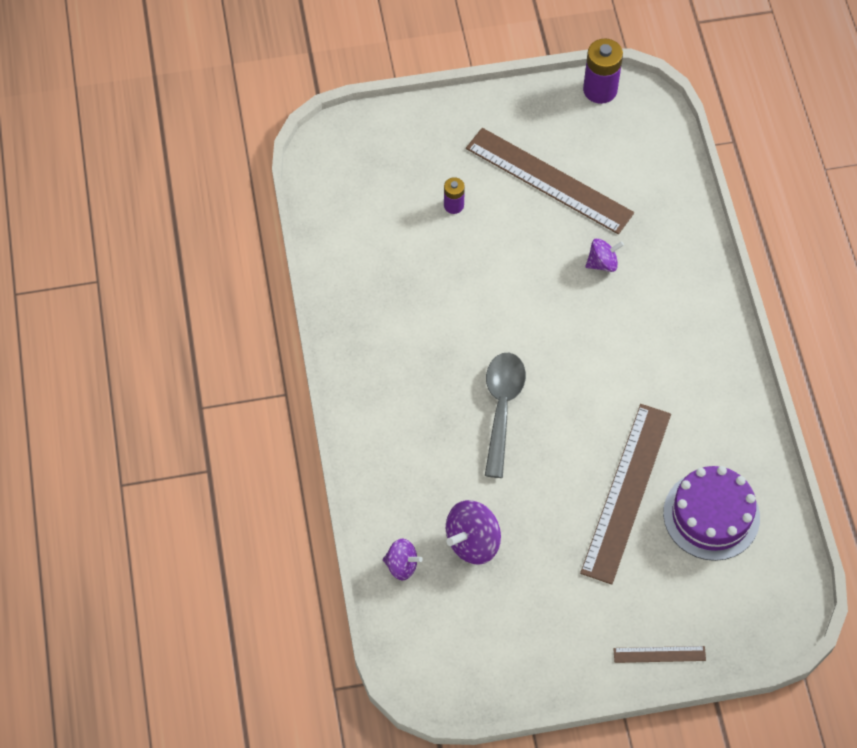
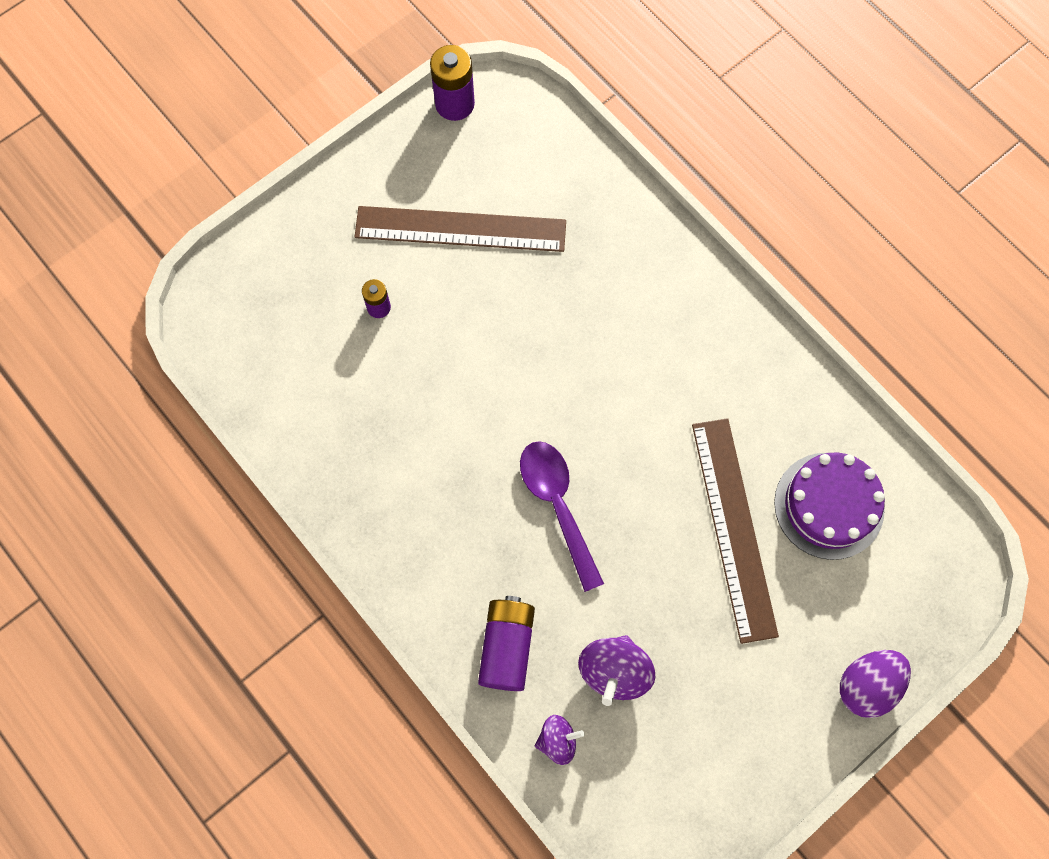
camera: 30 degrees left, 10 degrees up
grey spoon [485,353,526,478] -> purple spoon [520,441,604,592]
purple spinning top [585,238,624,272] -> none
brown ruler [613,646,706,663] -> purple egg [840,650,911,718]
none -> purple battery [478,596,535,691]

